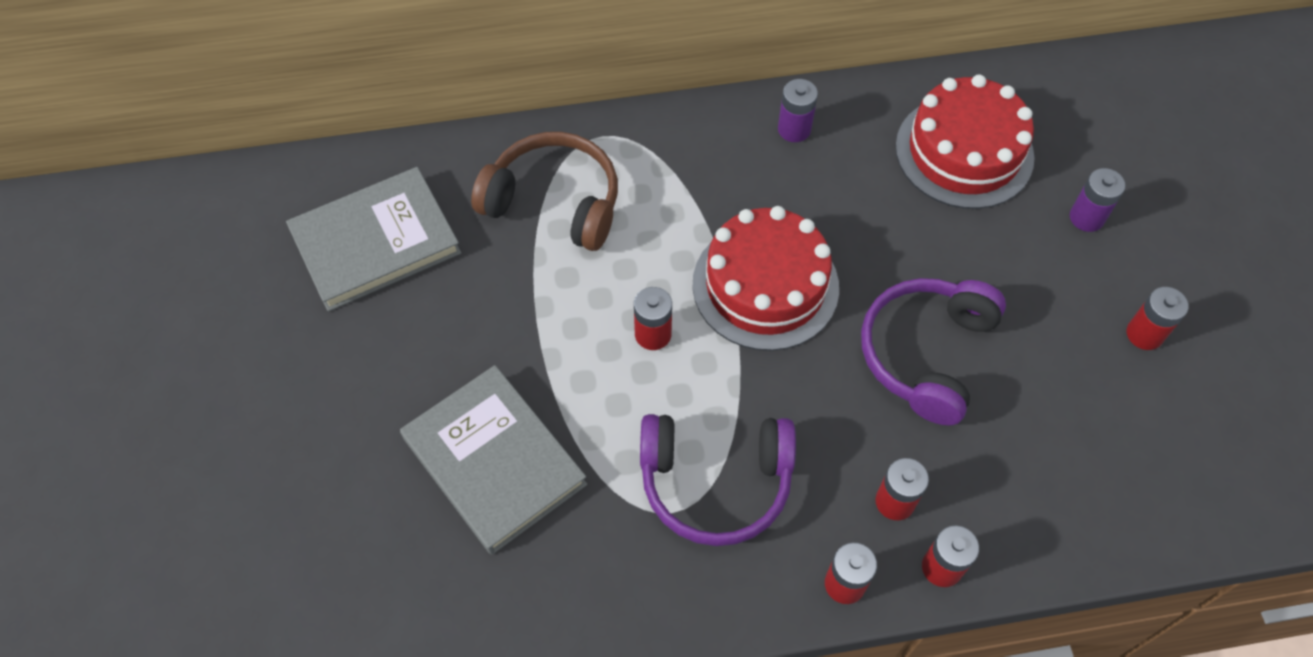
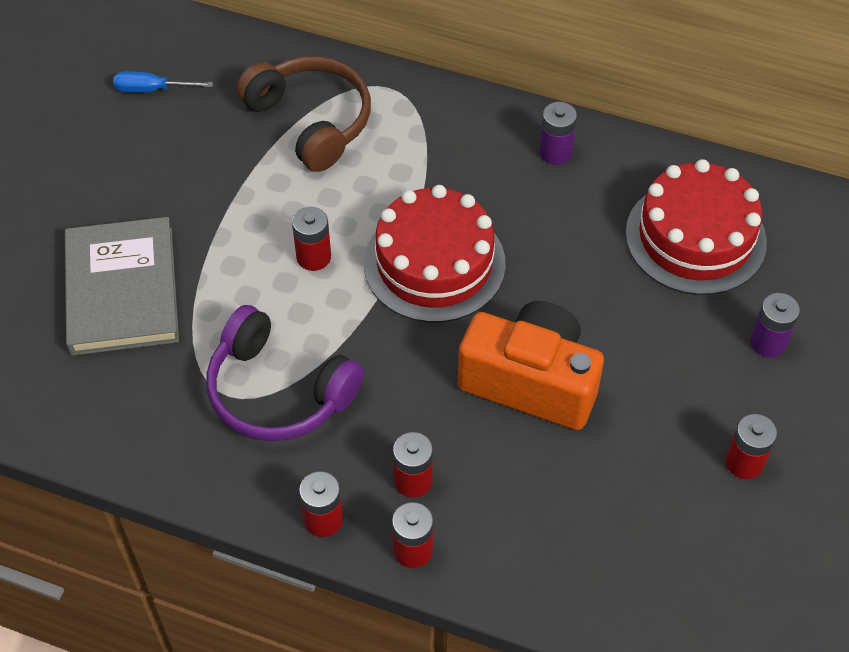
camera: 30 degrees right, 5 degrees down
grey book [286,167,461,312] -> blue screwdriver [113,71,213,93]
purple headphones [861,278,1006,425] -> orange camera [458,301,604,430]

